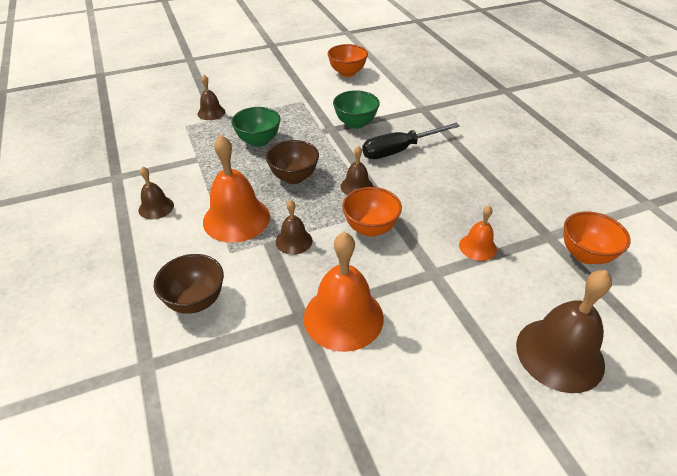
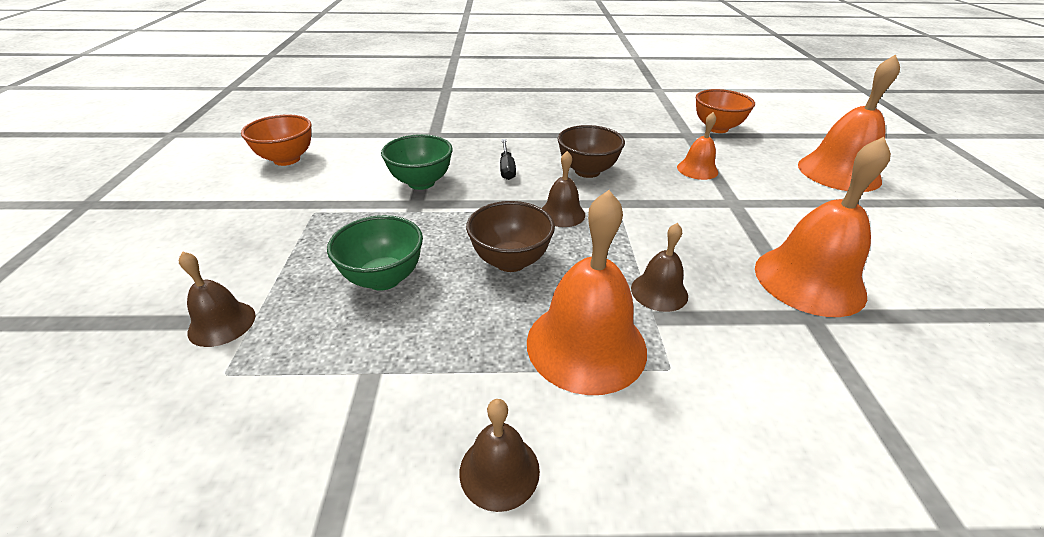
camera: 70 degrees left, 5 degrees down
brown bowl [154,254,224,314] -> brown bowl moved to [557,125,625,178]
orange bowl [342,187,402,237] -> none
black screwdriver [362,123,460,159] -> black screwdriver [500,139,516,180], size x0.55
brown bell [516,270,612,393] -> orange bell [798,54,900,192]

